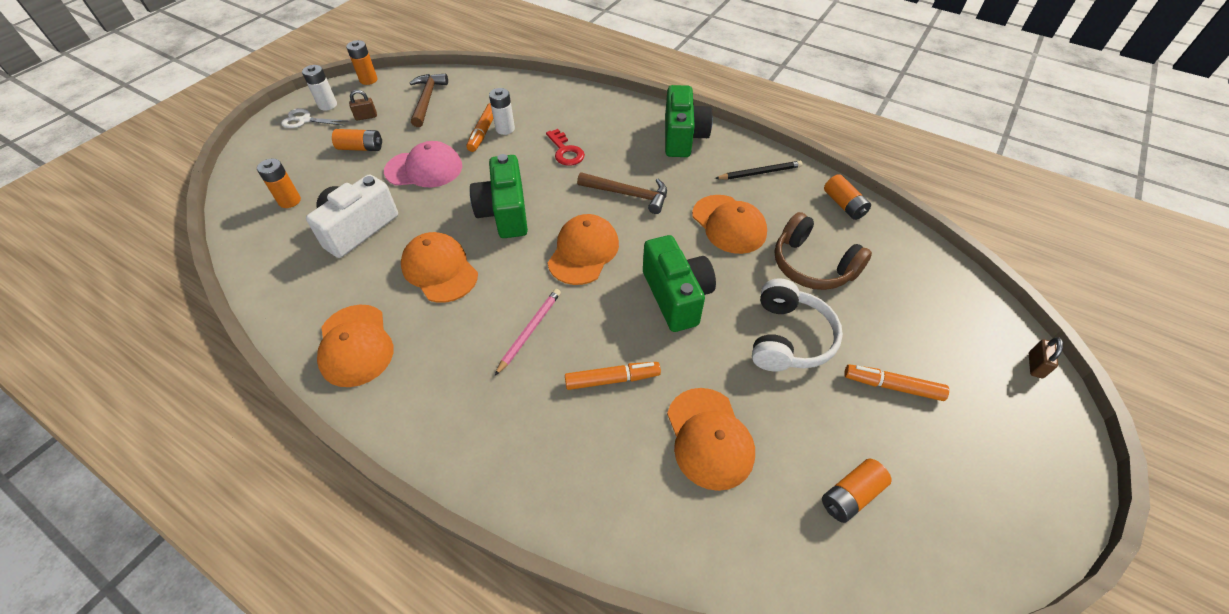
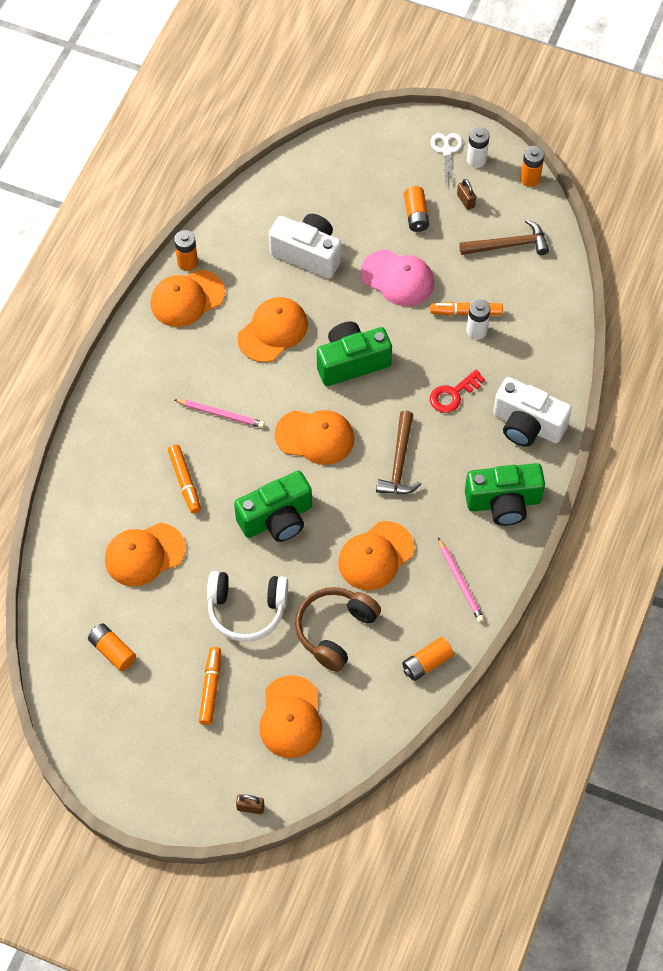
camera: 80 degrees right, 10 degrees up
orange battery [257,159,301,208] -> orange battery moved to [174,230,198,271]
pink cap [384,141,462,187] -> pink cap turned 45 degrees counterclockwise [360,249,434,306]
black pencil [715,161,803,180] -> pink pencil [438,538,484,622]
none -> orange cap [259,675,322,758]
none -> white camera [493,377,572,447]

